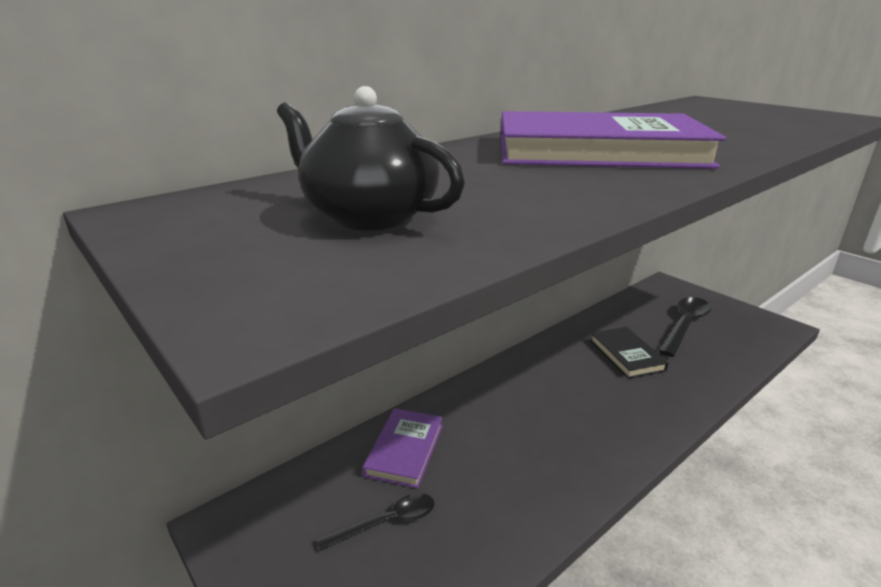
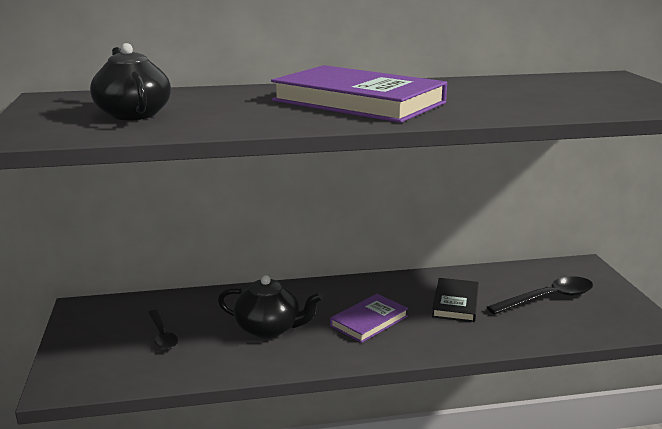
camera: 30 degrees right, 5 degrees down
black spoon [317,493,435,550] -> black spoon turned 60 degrees clockwise [148,310,178,350]
purple book [363,408,443,488] -> purple book moved to [330,294,408,343]
none -> black teapot [218,275,323,338]

